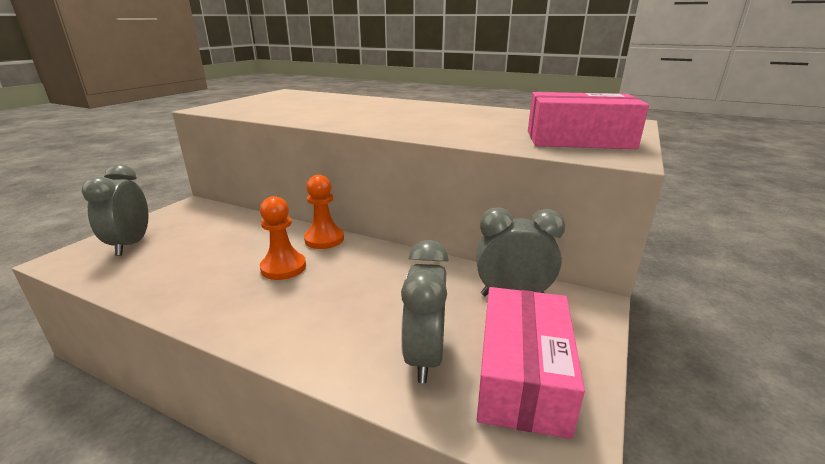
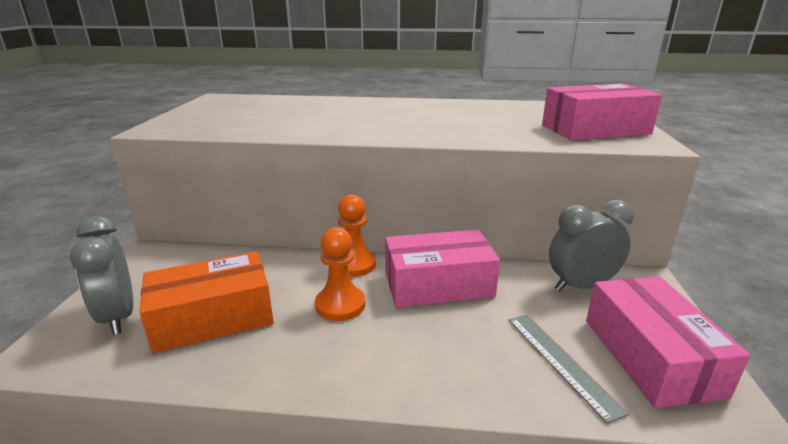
camera: 20 degrees left, 0 degrees up
grey clock [401,240,449,383] -> grey ruler [508,315,629,424]
none -> orange box [139,251,274,353]
none -> pink box [385,230,500,307]

